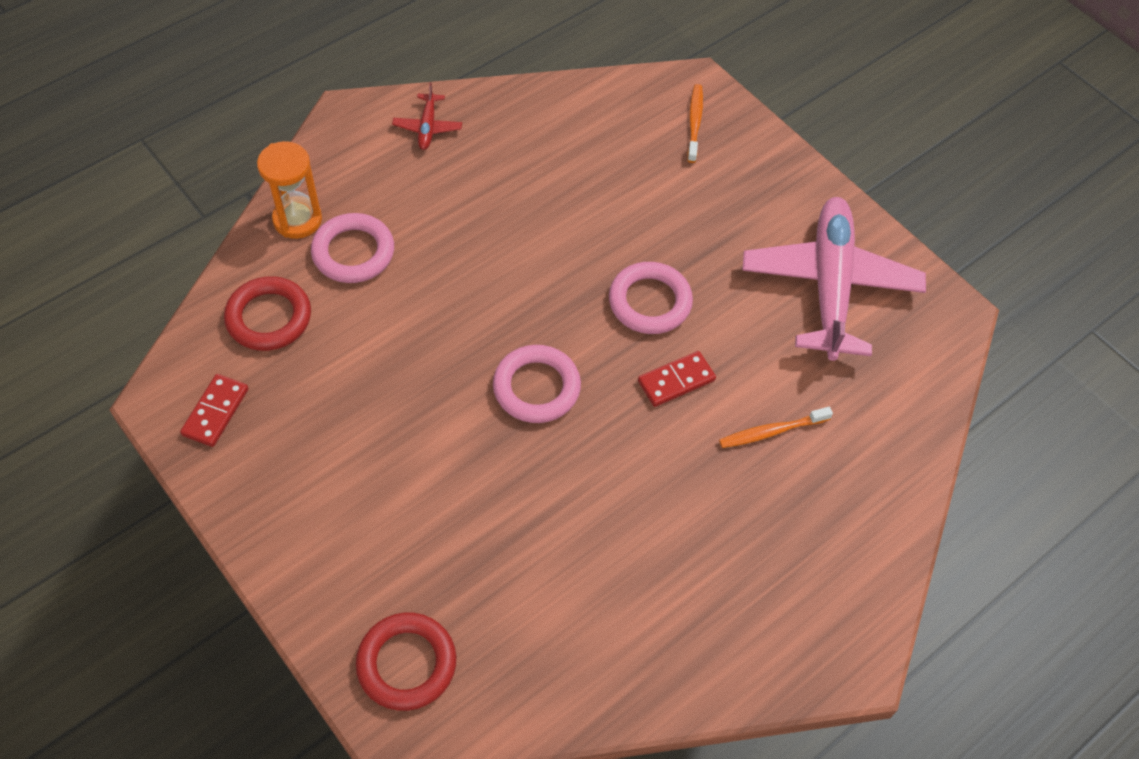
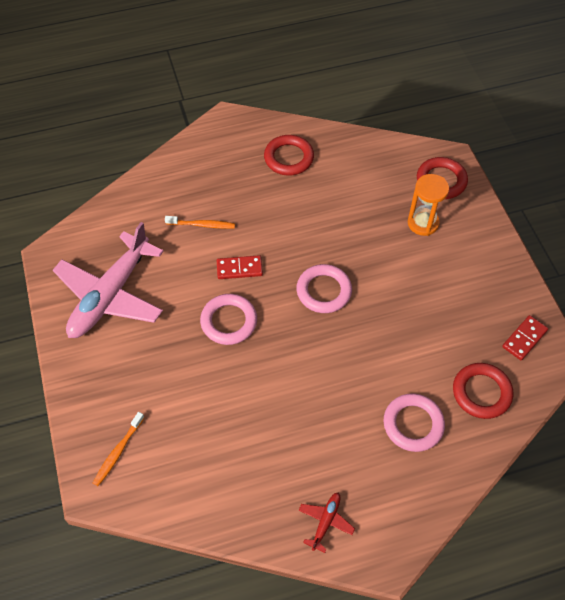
camera: 155 degrees left, 0 degrees up
orange hourglass [257,141,322,239] -> orange hourglass moved to [408,174,449,236]
none -> red ring [264,135,314,176]

